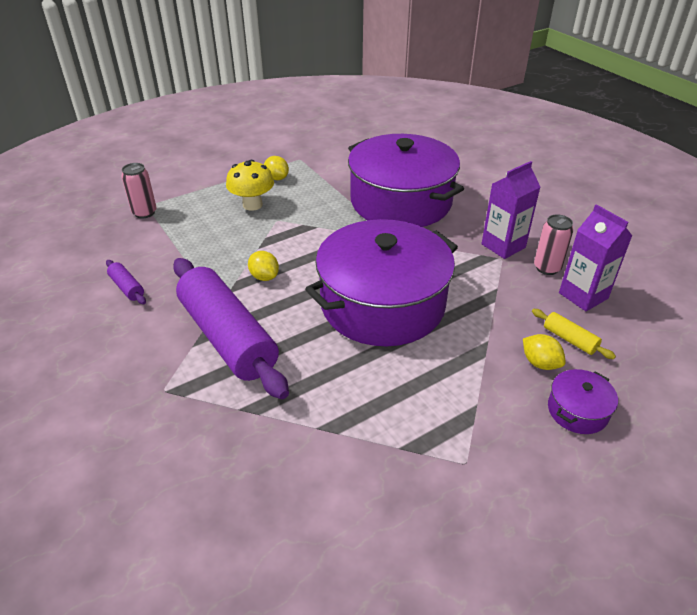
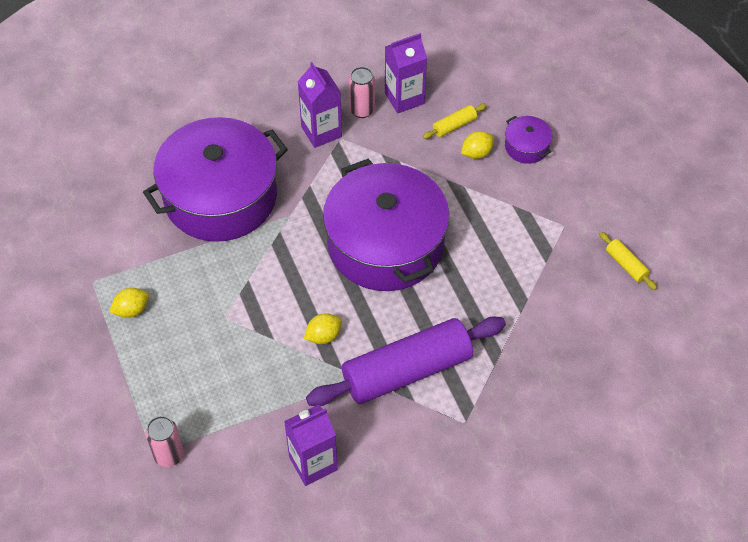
camera: 80 degrees left, 15 degrees up
purple rolling pin [106,260,146,304] -> purple carton [284,405,338,486]
yellow mushroom [226,160,274,211] -> none
none -> yellow rolling pin [599,232,657,290]

